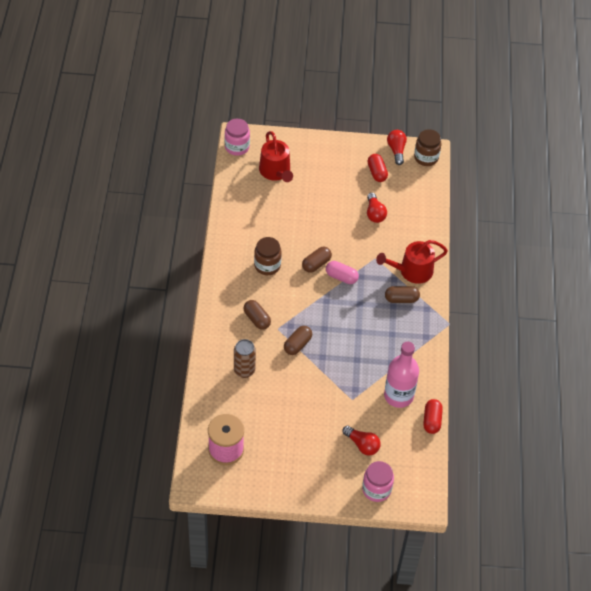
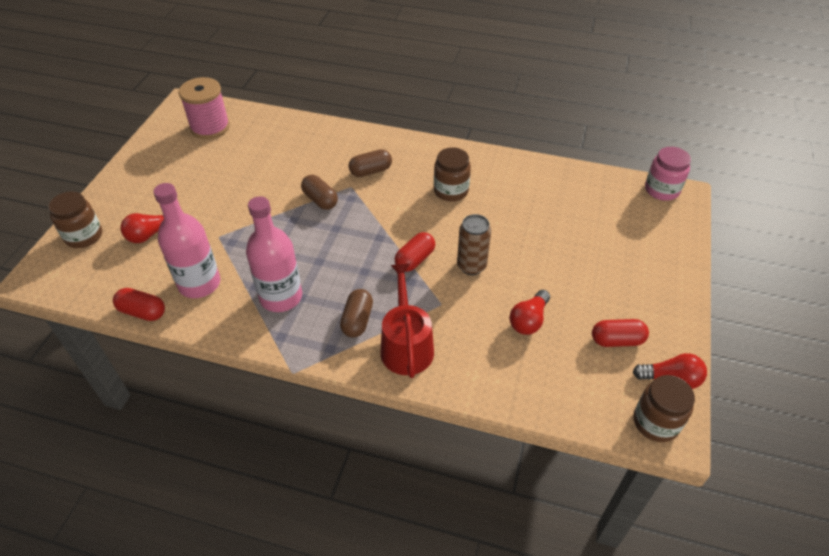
camera: 105 degrees right, 5 degrees down
brown can [234,339,256,378] -> brown can moved to [457,214,491,275]
red watering can [259,131,293,182] -> none
brown capsule [302,247,332,273] -> none
pink capsule [326,261,359,284] -> red capsule [395,232,435,272]
pink jar [362,461,394,502] -> brown jar [48,192,102,248]
red light bulb [367,193,387,223] -> red light bulb turned 60 degrees counterclockwise [509,290,550,335]
none -> pink bottle [246,196,302,312]

